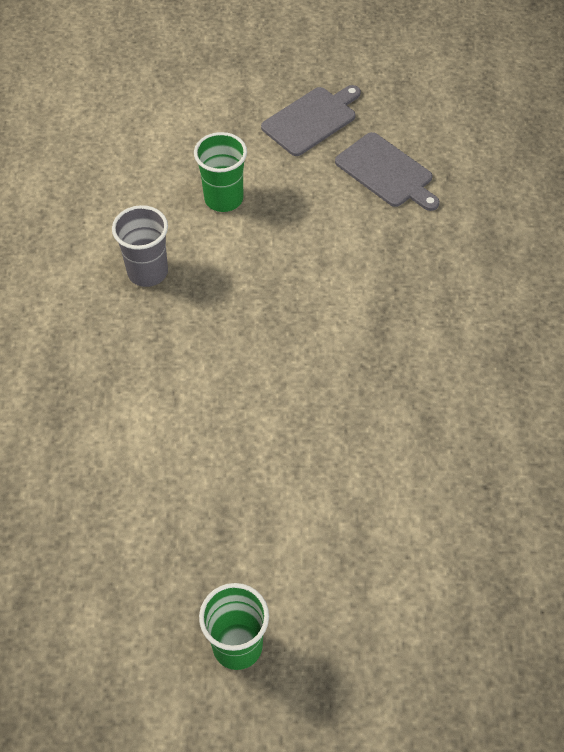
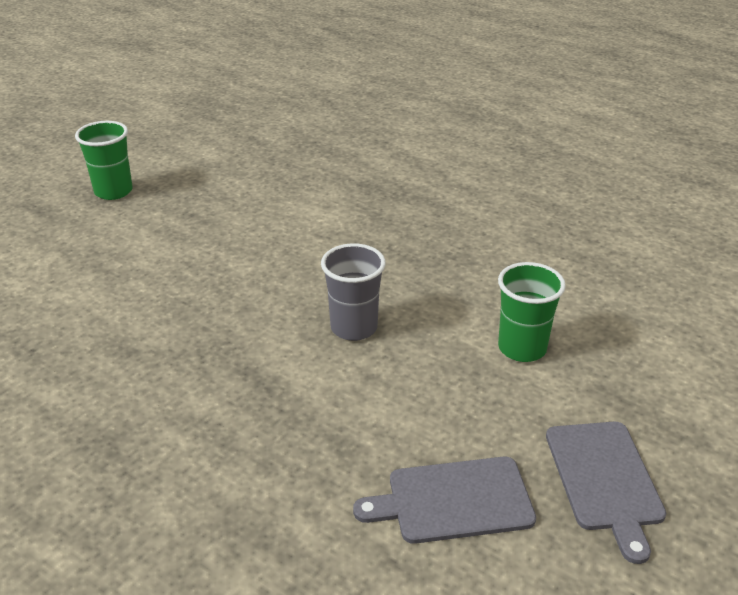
camera: 125 degrees right, 20 degrees down
grey cup [112,205,168,287] -> grey cup moved to [321,243,386,341]

